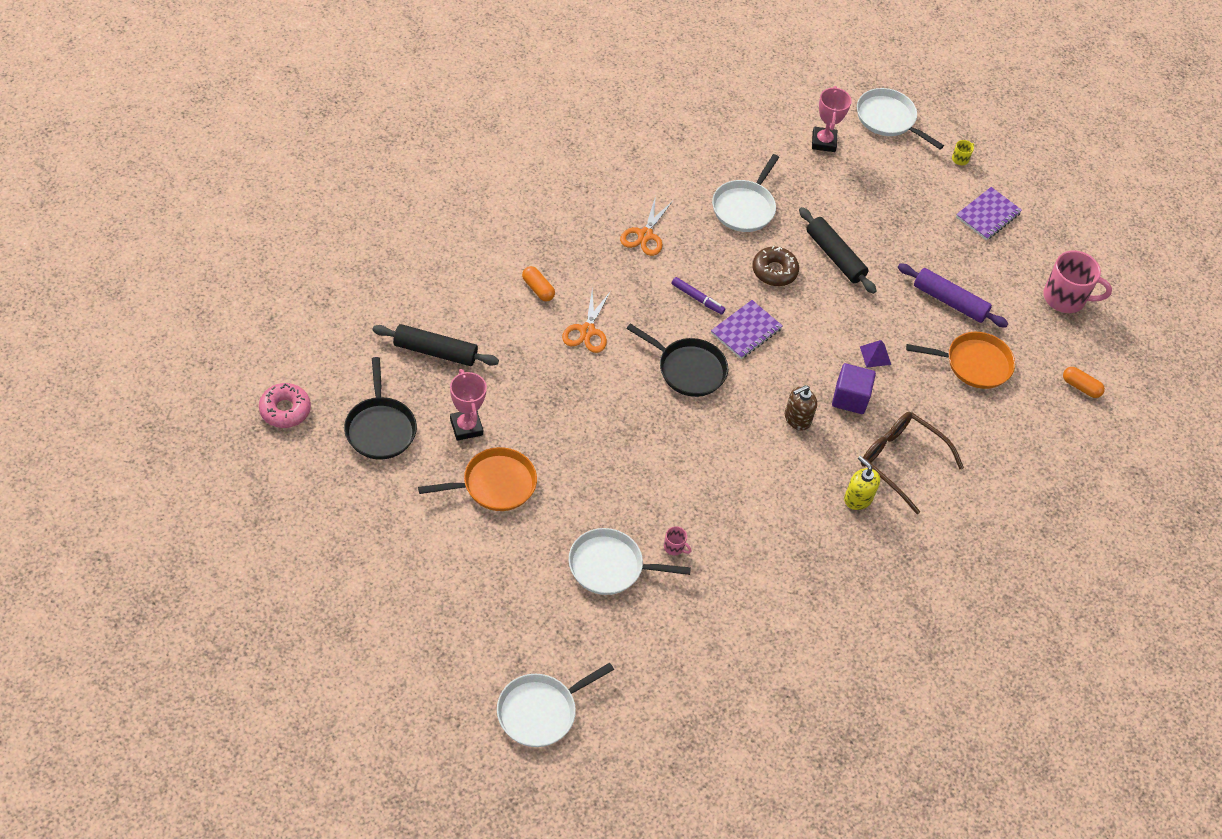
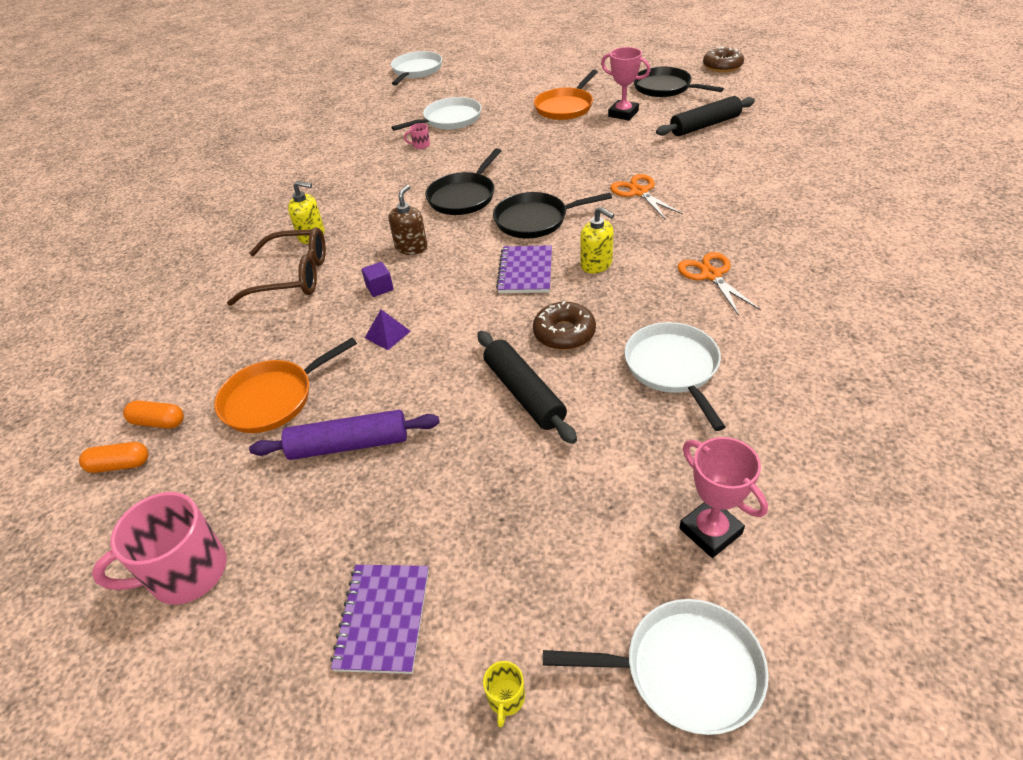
camera: 150 degrees right, 10 degrees down
pink donut [259,383,311,428] -> brown donut [703,47,744,72]
orange capsule [522,266,555,301] -> orange capsule moved to [123,400,184,429]
purple marker [672,277,725,315] -> yellow soap dispenser [580,206,614,273]
black rolling pin [799,207,877,294] -> black rolling pin turned 45 degrees clockwise [477,331,577,444]
purple cube [832,363,876,414] -> purple cube [362,262,394,297], size x0.58
none -> black pan [425,148,501,215]

